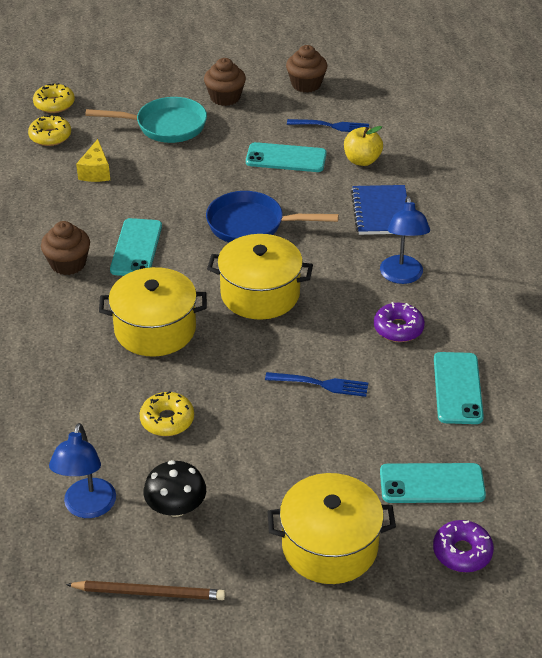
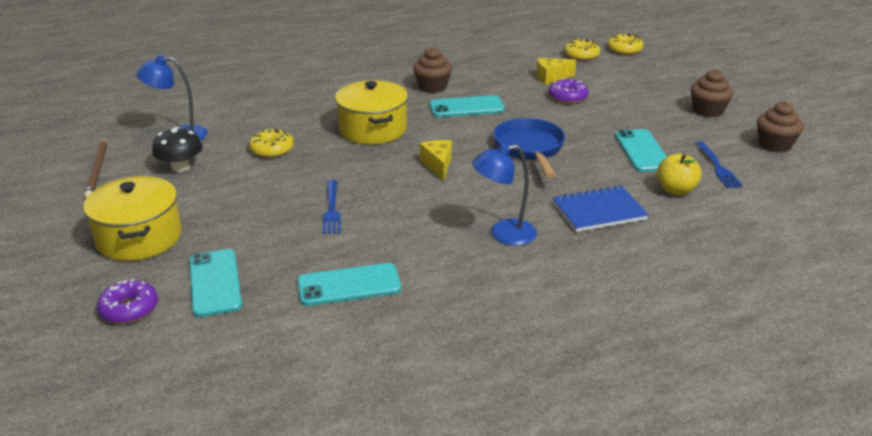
camera: 75 degrees right, 10 degrees down
turquoise pan [86,97,207,143] -> none
yellow pot [207,234,313,320] -> yellow cheese [420,140,452,181]
purple donut [374,302,425,342] -> purple donut moved to [549,78,588,104]

